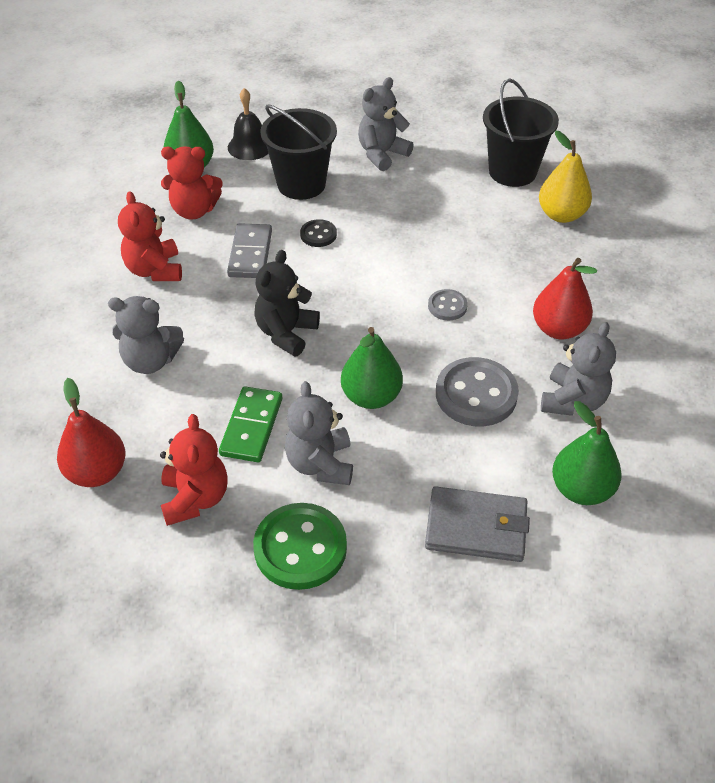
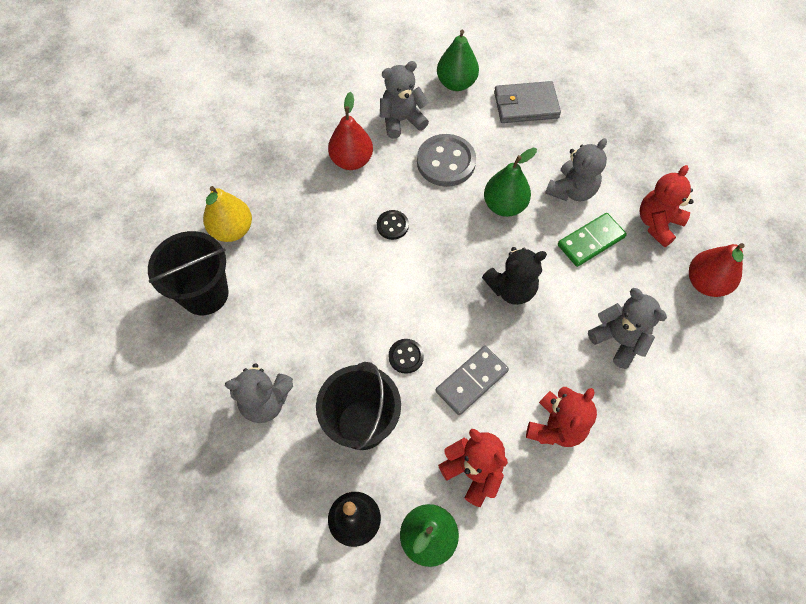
camera: 135 degrees left, 15 degrees up
green button [253,503,347,590] -> none
grey wallet [425,486,530,562] -> grey wallet turned 60 degrees counterclockwise [494,81,561,123]
grey button [428,289,468,320] -> black button [377,210,409,240]

